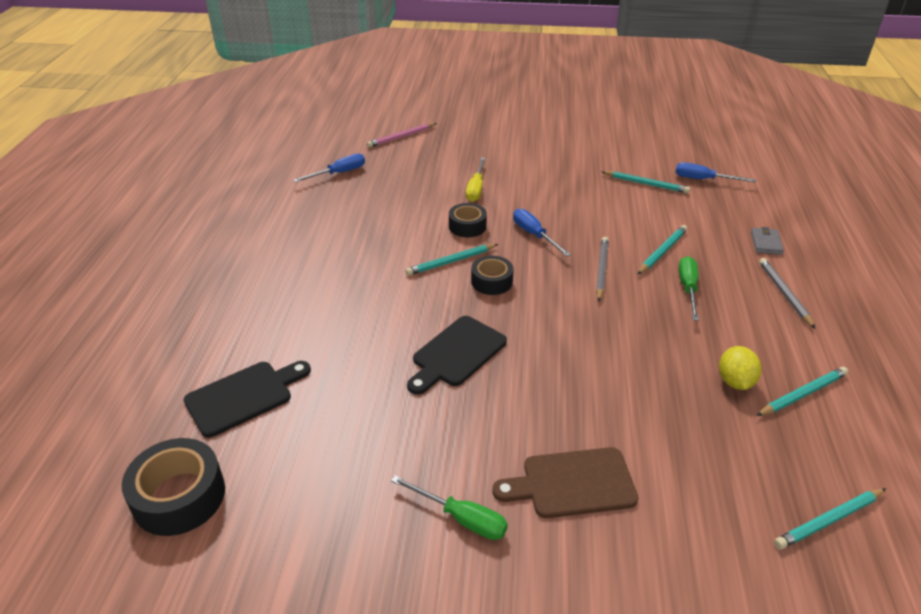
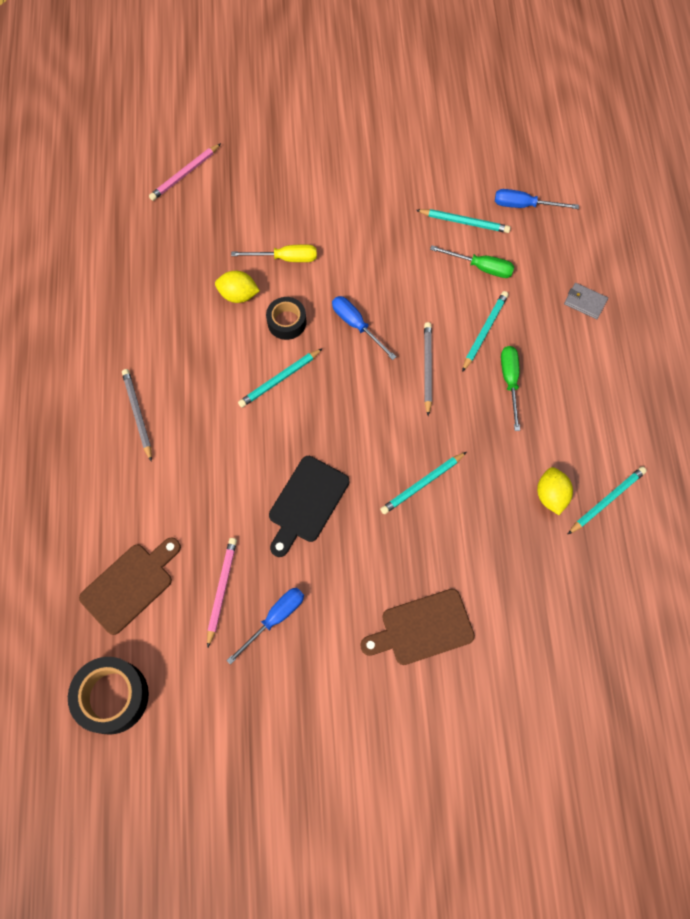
camera: 10 degrees left, 30 degrees up
black cutting board [183,361,311,438] -> brown cutting board [79,537,181,635]
blue screwdriver [293,153,365,182] -> blue screwdriver moved to [226,588,304,665]
green screwdriver [391,475,508,540] -> green screwdriver moved to [430,245,514,278]
yellow screwdriver [466,158,486,202] -> yellow screwdriver turned 90 degrees counterclockwise [231,244,317,262]
black tape [471,256,514,295] -> none
grey wallet [751,227,784,255] -> grey wallet turned 60 degrees counterclockwise [564,283,608,319]
grey pencil [759,258,816,329] -> grey pencil moved to [122,369,152,462]
turquoise pencil [774,488,886,549] -> turquoise pencil moved to [380,452,467,514]
none -> pink pencil [207,538,237,648]
none -> yellow lemon [215,271,260,303]

